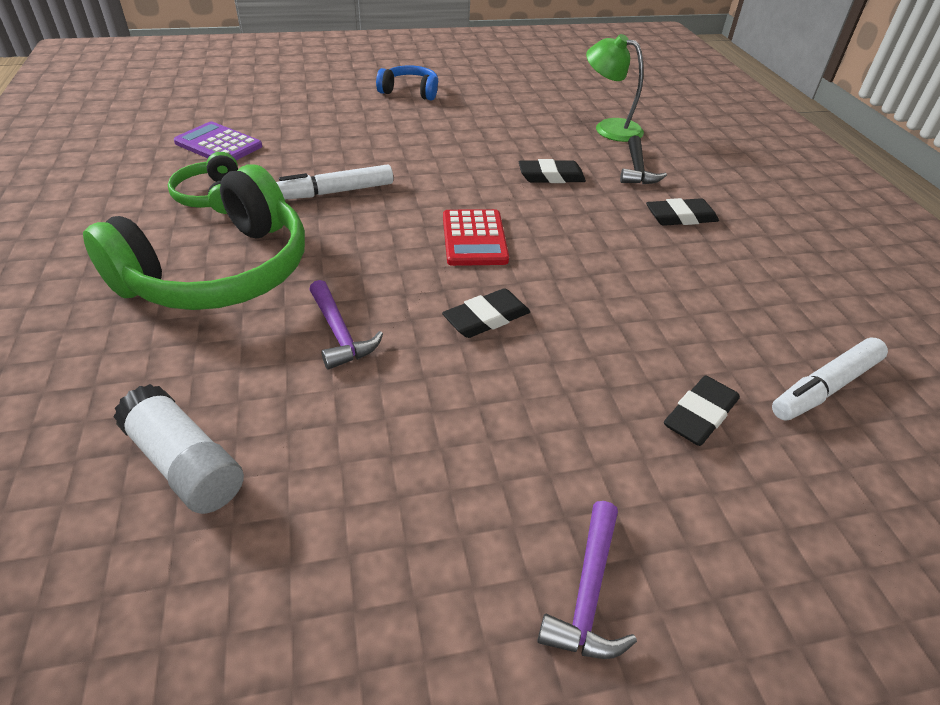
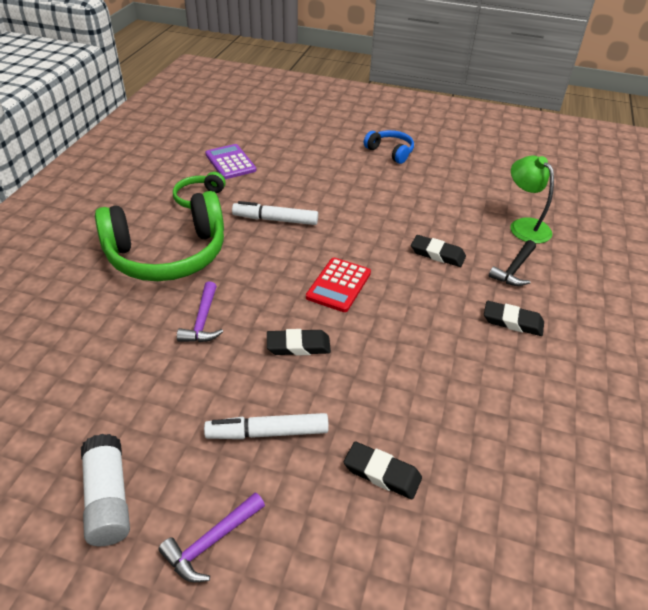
camera: 30 degrees right, 0 degrees up
white glue stick [113,384,244,514] -> white glue stick moved to [81,434,130,546]
black eraser [664,376,740,446] -> black eraser turned 45 degrees clockwise [344,441,422,499]
white marker [772,338,888,421] -> white marker moved to [204,413,329,439]

